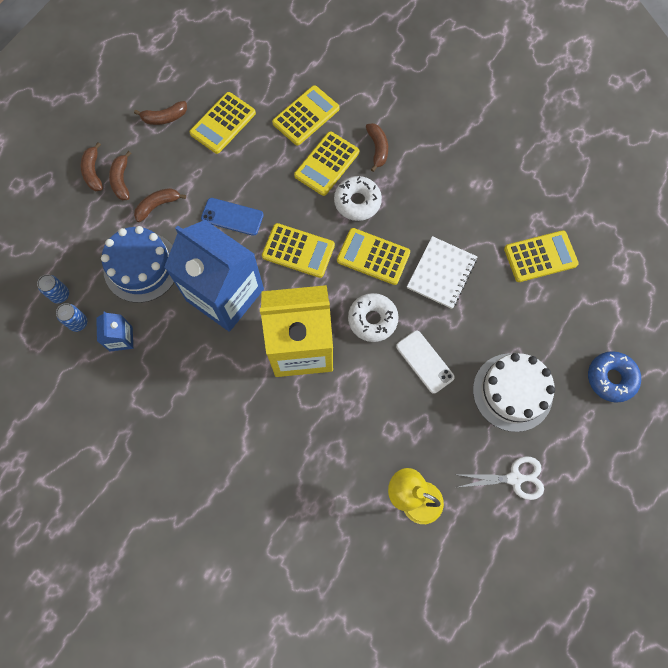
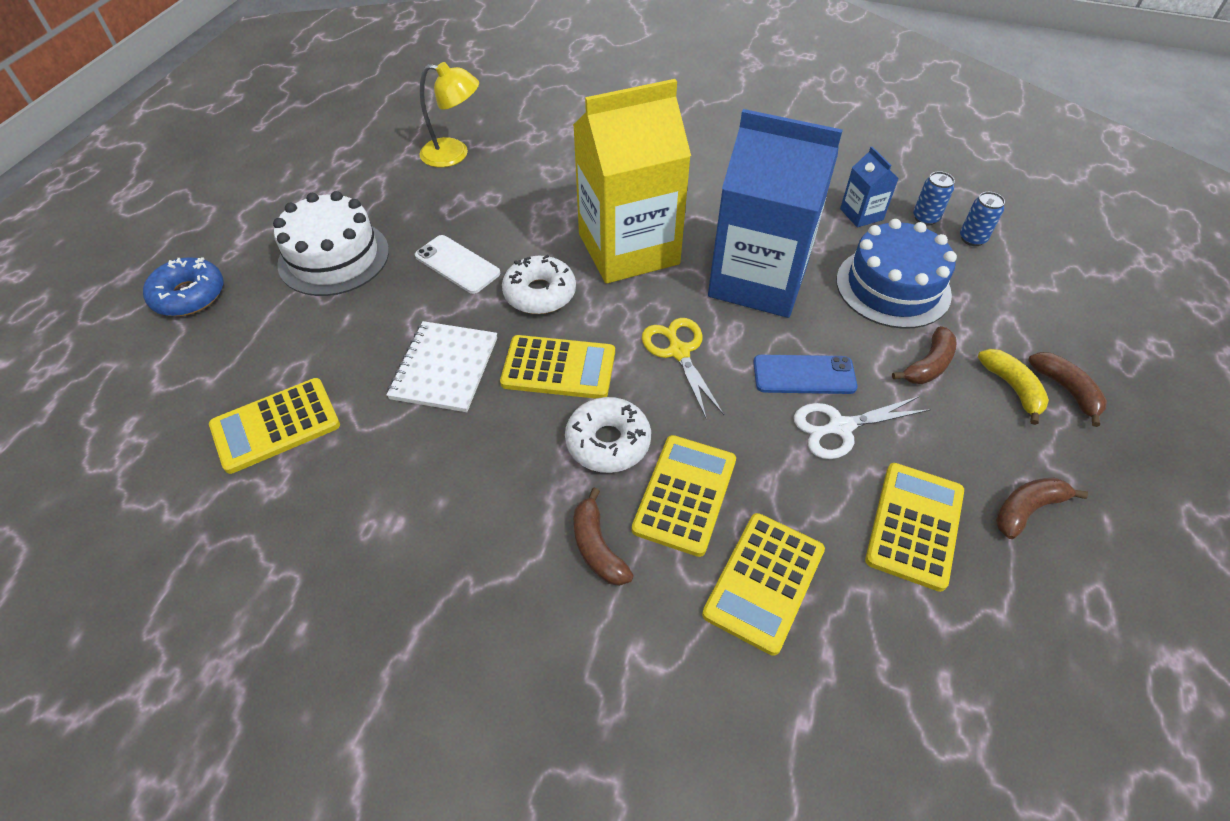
camera: 165 degrees right, 20 degrees down
brown banana [109,151,132,200] -> yellow banana [978,349,1049,425]
yellow calculator [262,223,335,278] -> yellow scissors [642,318,724,418]
white scissors [459,456,544,500] -> white scissors moved to [794,396,931,459]

